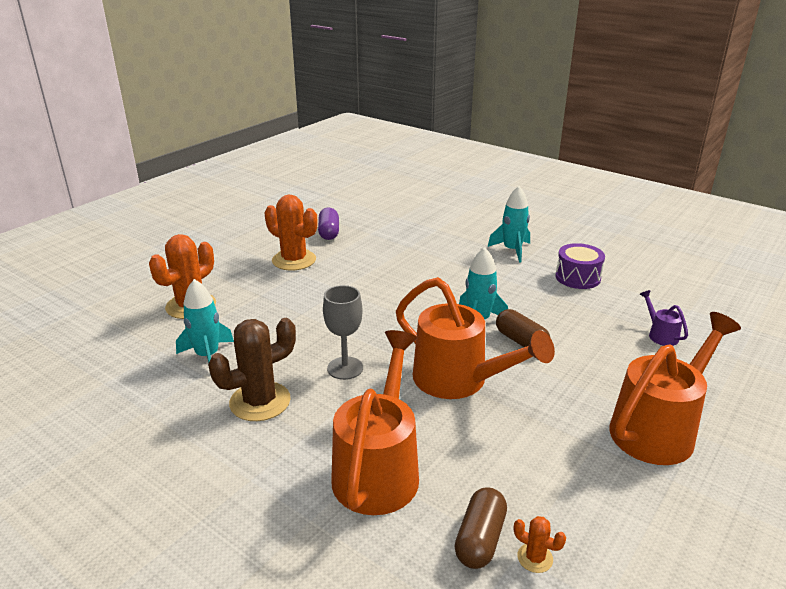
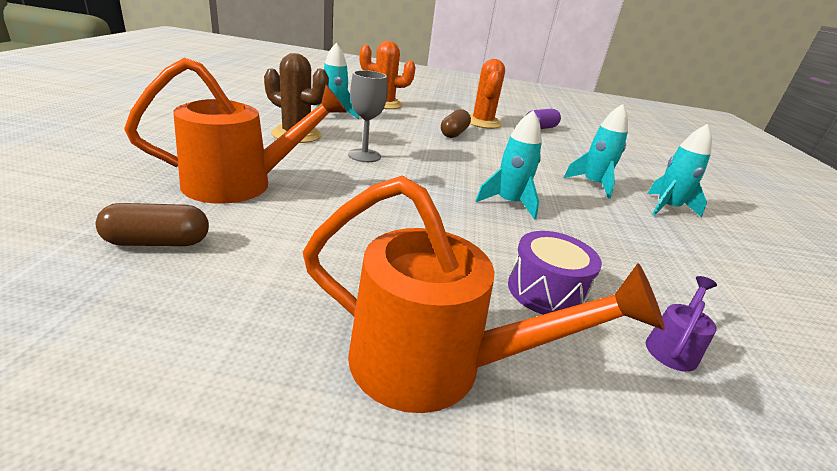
camera: 55 degrees right, 0 degrees up
orange watering can [396,277,555,399] -> none
brown capsule [496,309,550,347] -> brown capsule moved to [441,109,471,138]
orange cactus [514,516,566,573] -> none
purple drum [555,243,605,289] -> purple drum moved to [508,231,602,315]
none -> turquoise rocket [563,104,628,199]

